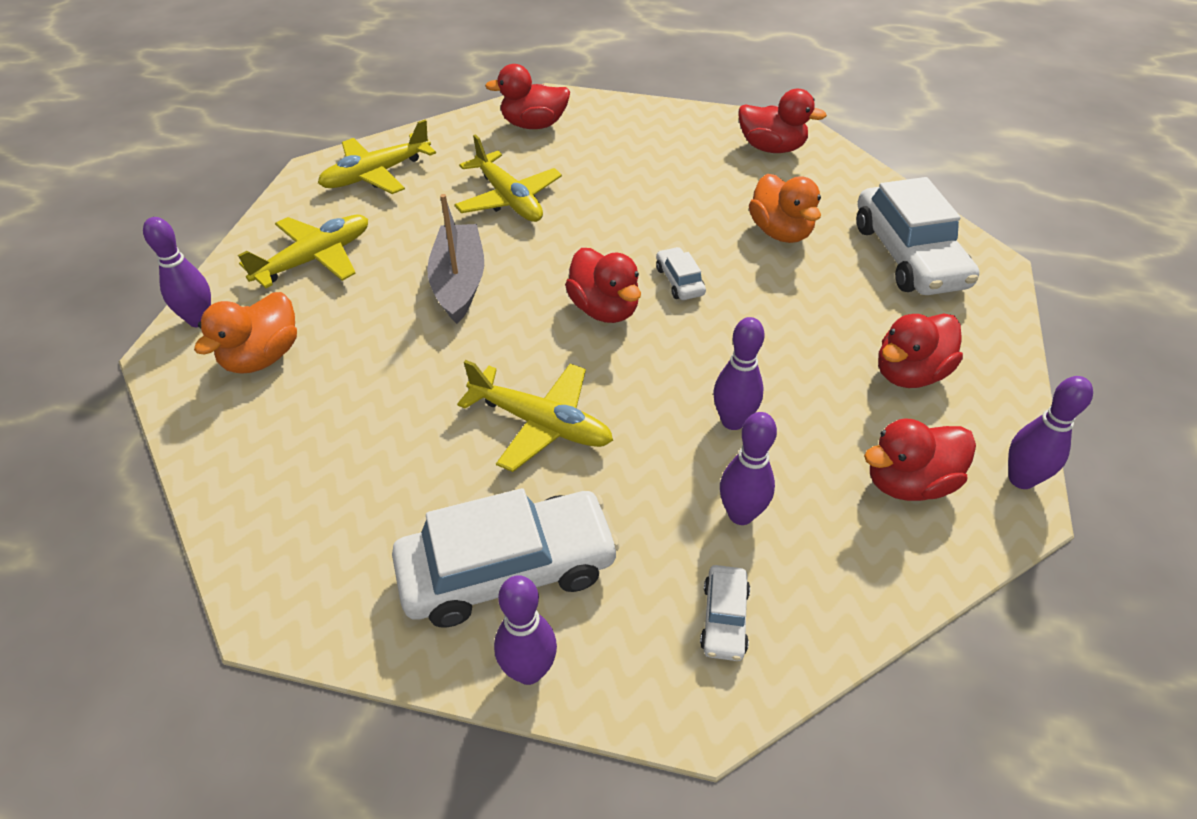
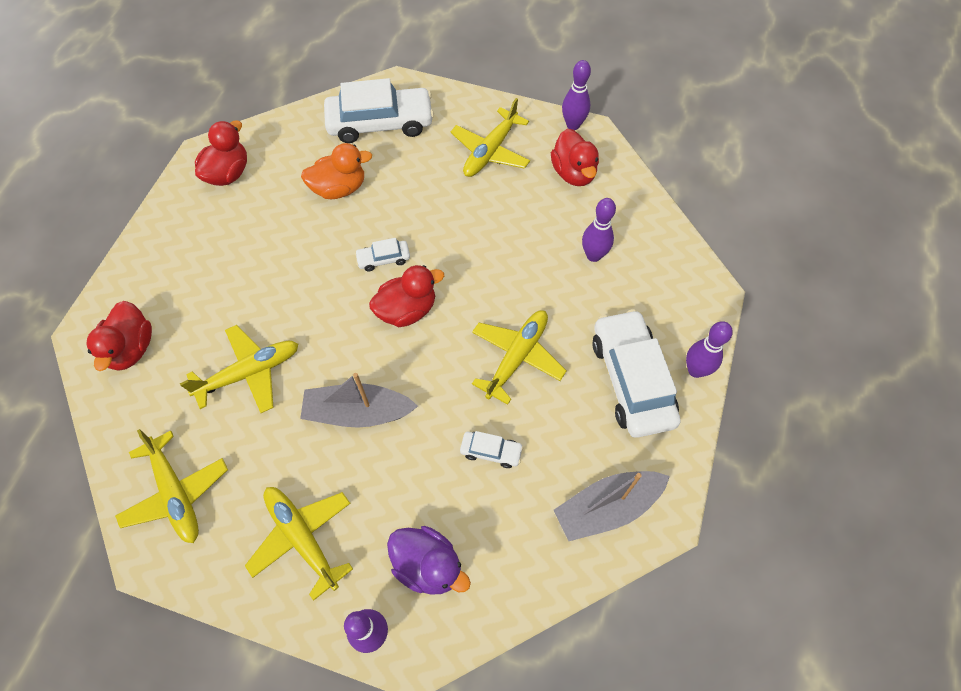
camera: 85 degrees left, 15 degrees up
orange duck [194,292,297,374] -> purple duck [387,526,471,595]
white car [700,565,750,661] -> white car moved to [460,431,523,468]
purple bowling pin [713,317,765,430] -> none
red duck [878,313,963,388] -> yellow plane [450,98,530,177]
none -> grey boat [554,471,670,541]

